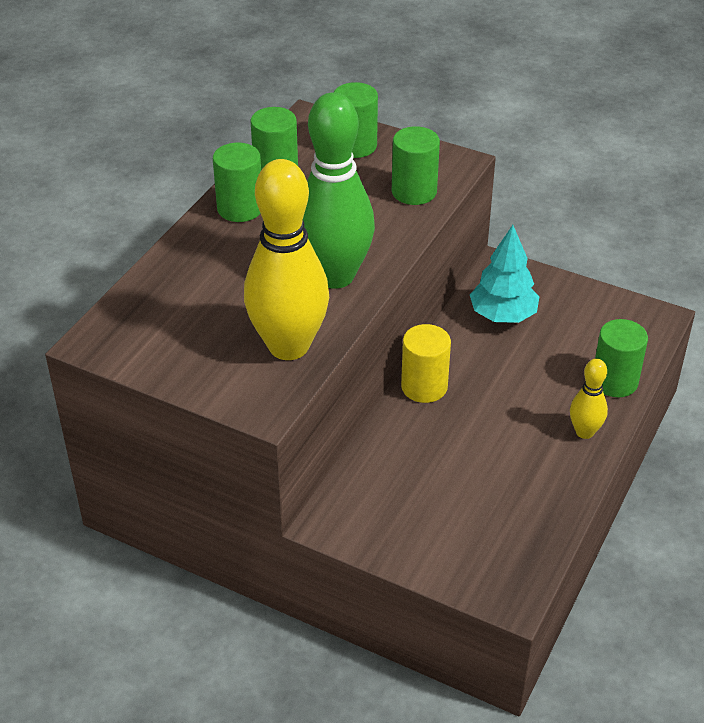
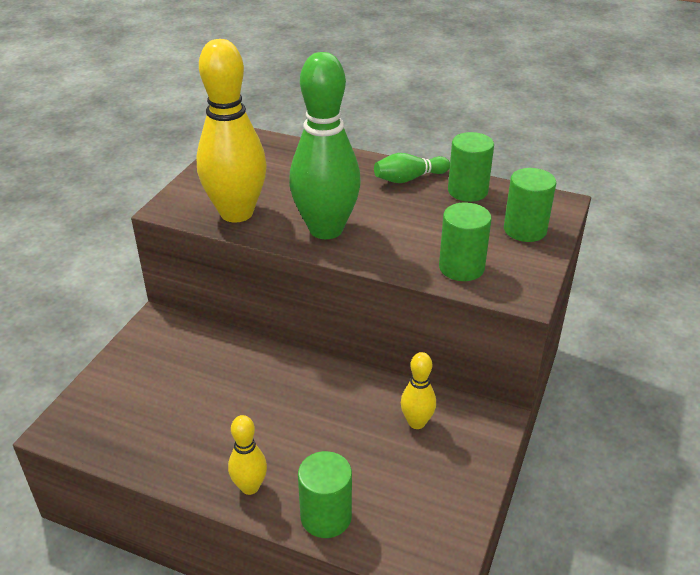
camera: 85 degrees right, 5 degrees down
green cylinder [213,143,261,222] -> green bowling pin [374,153,450,183]
yellow cylinder [401,324,451,403] -> none
turquoise tree [470,225,539,323] -> yellow bowling pin [401,352,436,429]

